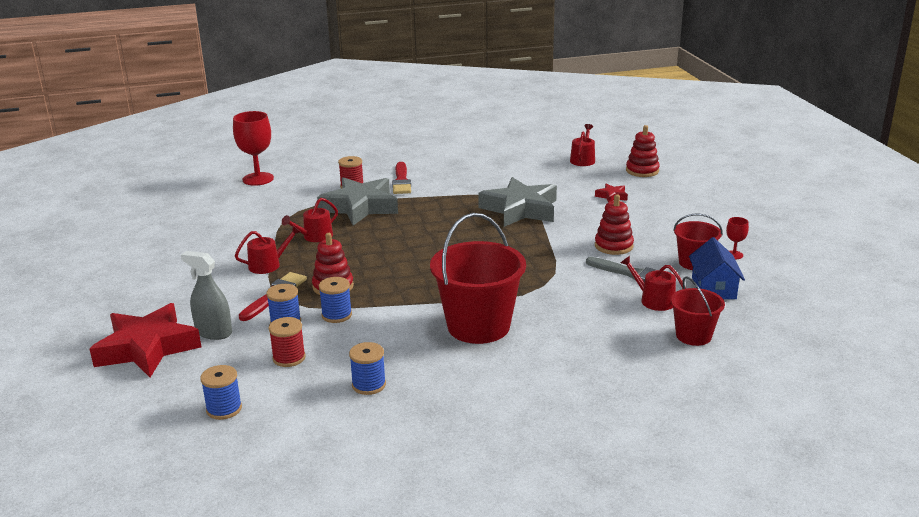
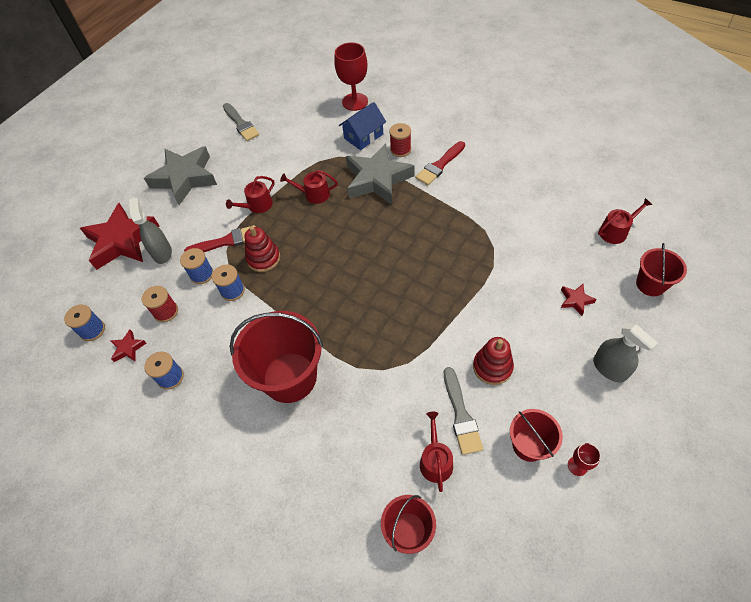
camera: 50 degrees right, 30 degrees up
red watering can [235,226,301,274] -> red watering can turned 120 degrees clockwise [226,176,274,213]
grey star [478,177,557,227] -> grey star moved to [144,146,217,205]
red stacking toy [626,125,660,177] -> red bucket [636,243,687,296]
blue house [689,237,745,299] -> blue house moved to [339,102,386,150]
none -> red star [111,330,146,362]
none -> grey brush [223,103,259,141]
none -> grey spray bottle [593,323,658,383]

